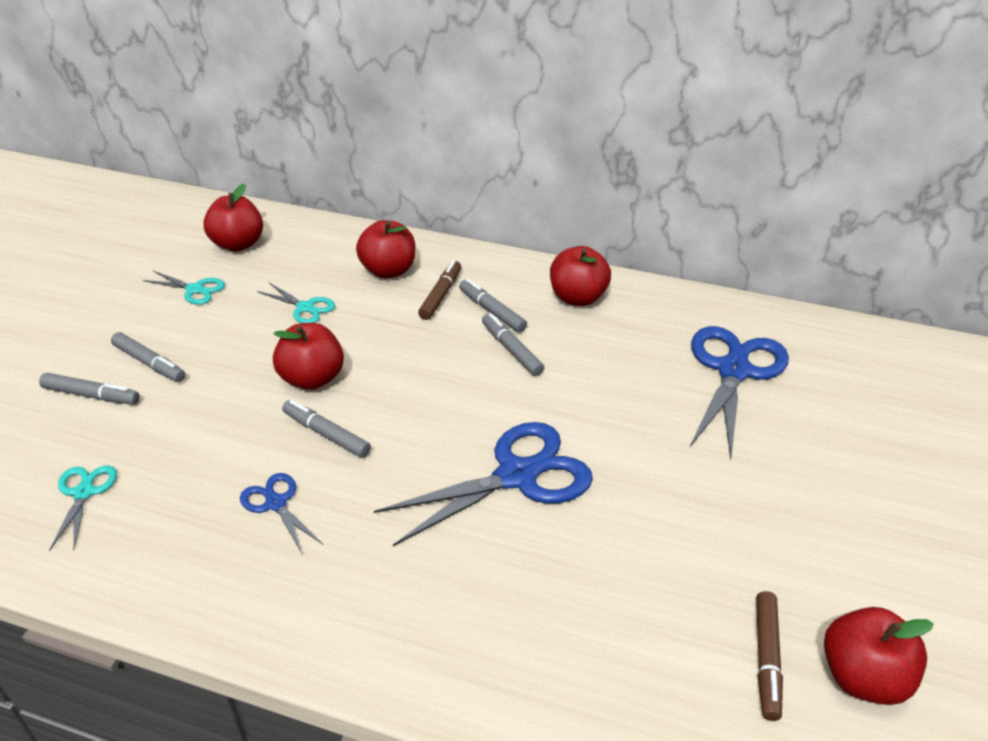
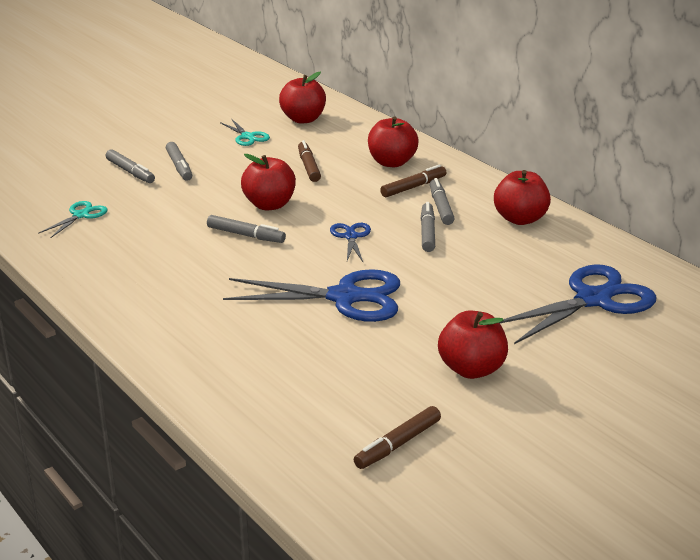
camera: 35 degrees right, 10 degrees down
blue scissors [240,473,323,555] -> blue scissors moved to [330,223,371,262]
turquoise scissors [257,283,335,323] -> brown marker [298,140,321,182]
grey marker [282,400,371,458] -> grey marker turned 135 degrees clockwise [207,215,286,243]
red apple [824,607,934,705] -> red apple moved to [438,310,508,379]

